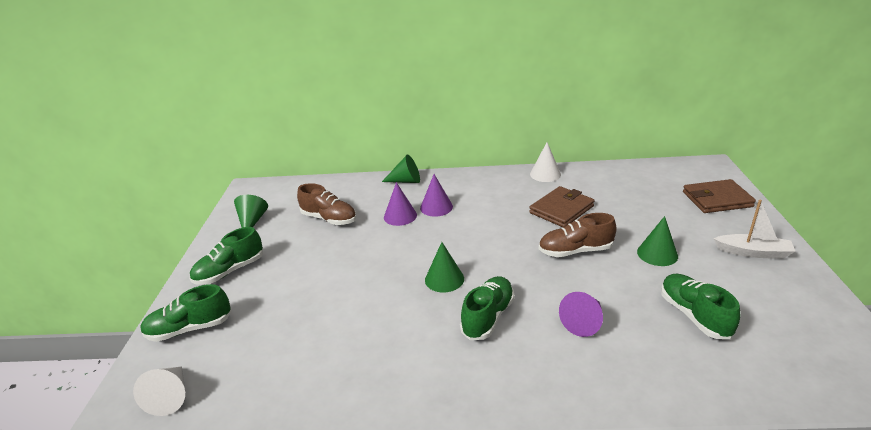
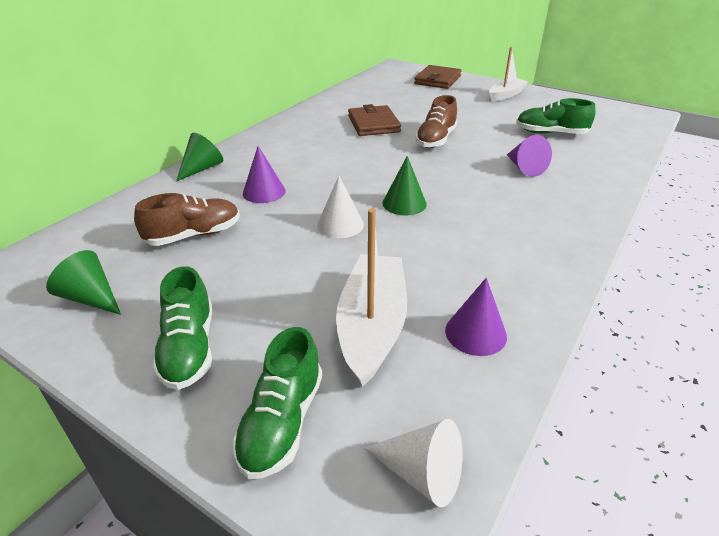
camera: 60 degrees left, 5 degrees up
purple cone [420,174,453,217] -> purple cone moved to [445,278,507,356]
green shoe [460,276,515,340] -> none
white cone [530,142,561,182] -> white cone moved to [317,176,364,238]
green cone [637,216,678,266] -> none
none -> white boat [336,208,407,387]

